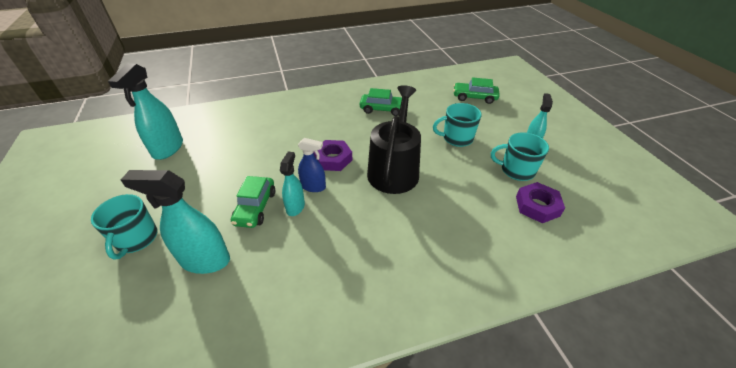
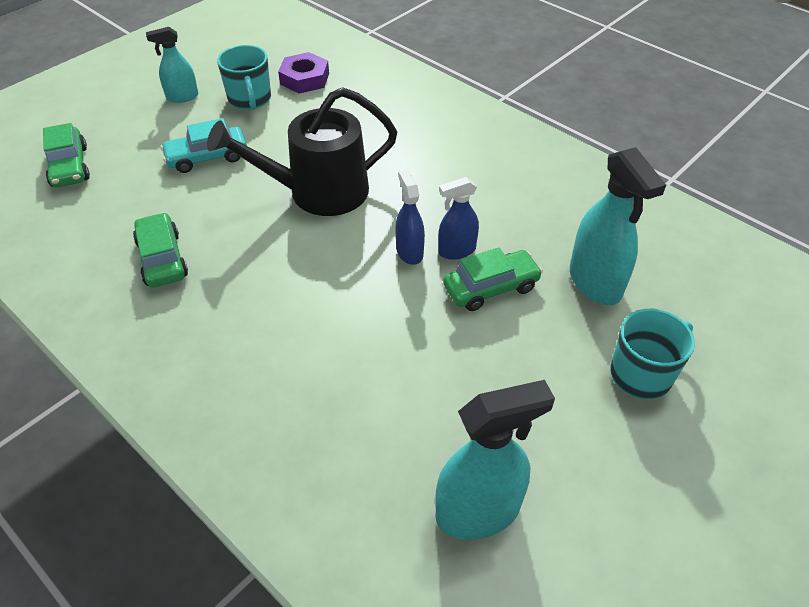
camera: 120 degrees left, 5 degrees up
turquoise spray bottle [280,152,305,216] -> blue spray bottle [438,177,479,260]
purple nut [313,140,353,171] -> none
turquoise mug [433,103,482,147] -> turquoise car [161,118,247,173]

